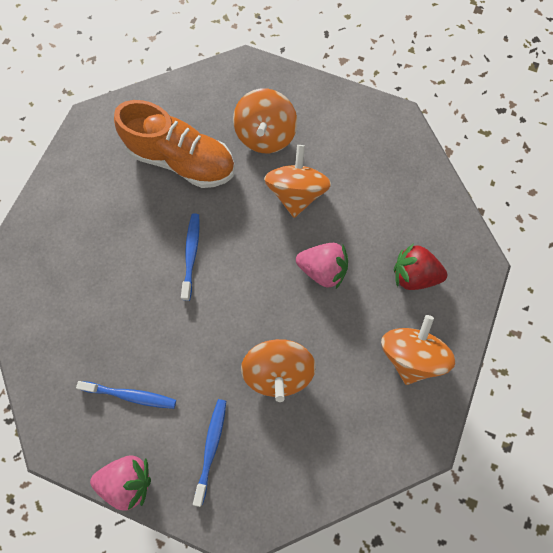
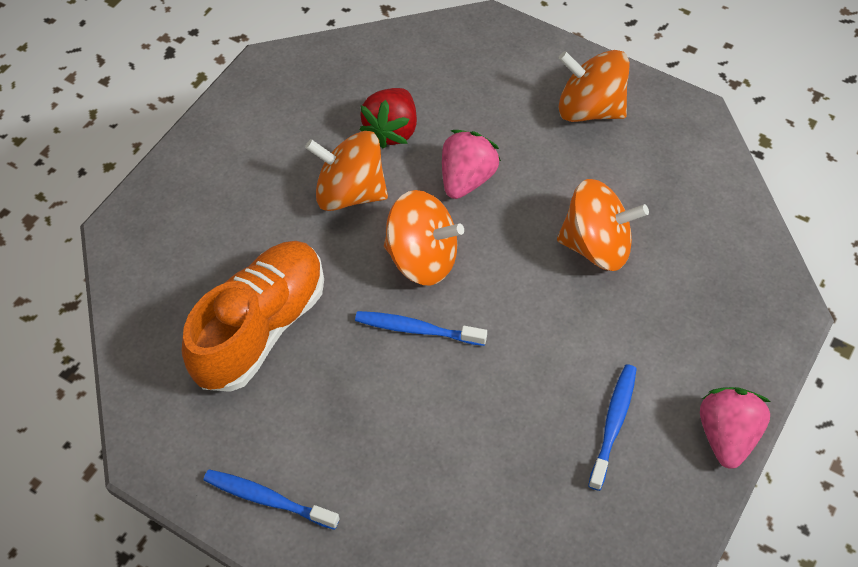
camera: 80 degrees left, 15 degrees down
blue toothbrush [193,399,226,507] -> blue toothbrush moved to [204,469,340,530]
orange spinning top [233,88,297,153] -> orange spinning top moved to [384,190,464,285]
red strawberry [394,244,447,290] -> red strawberry moved to [359,88,417,148]

